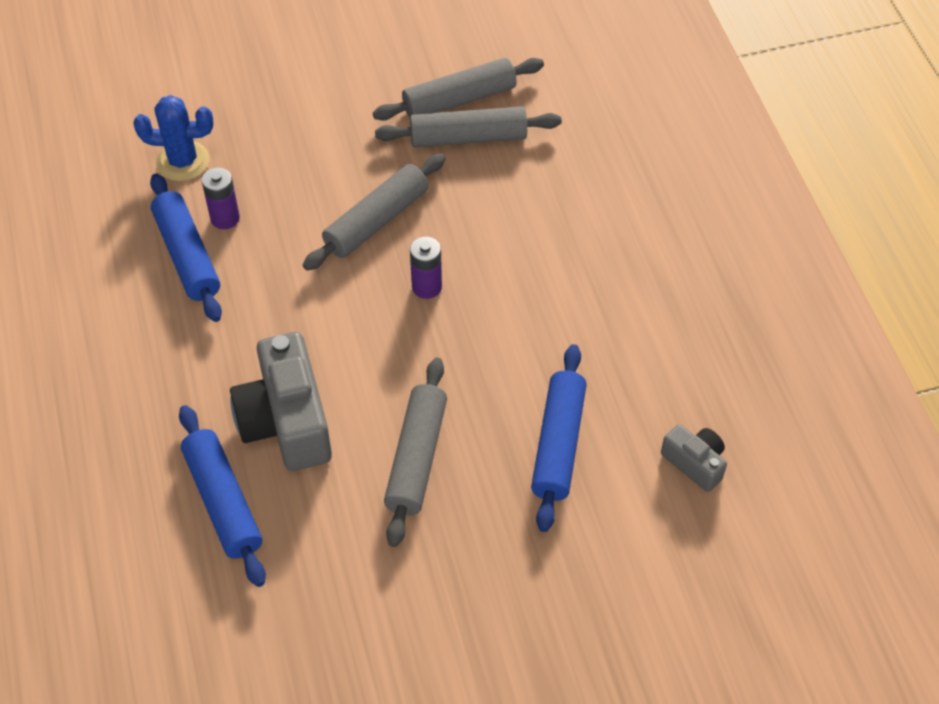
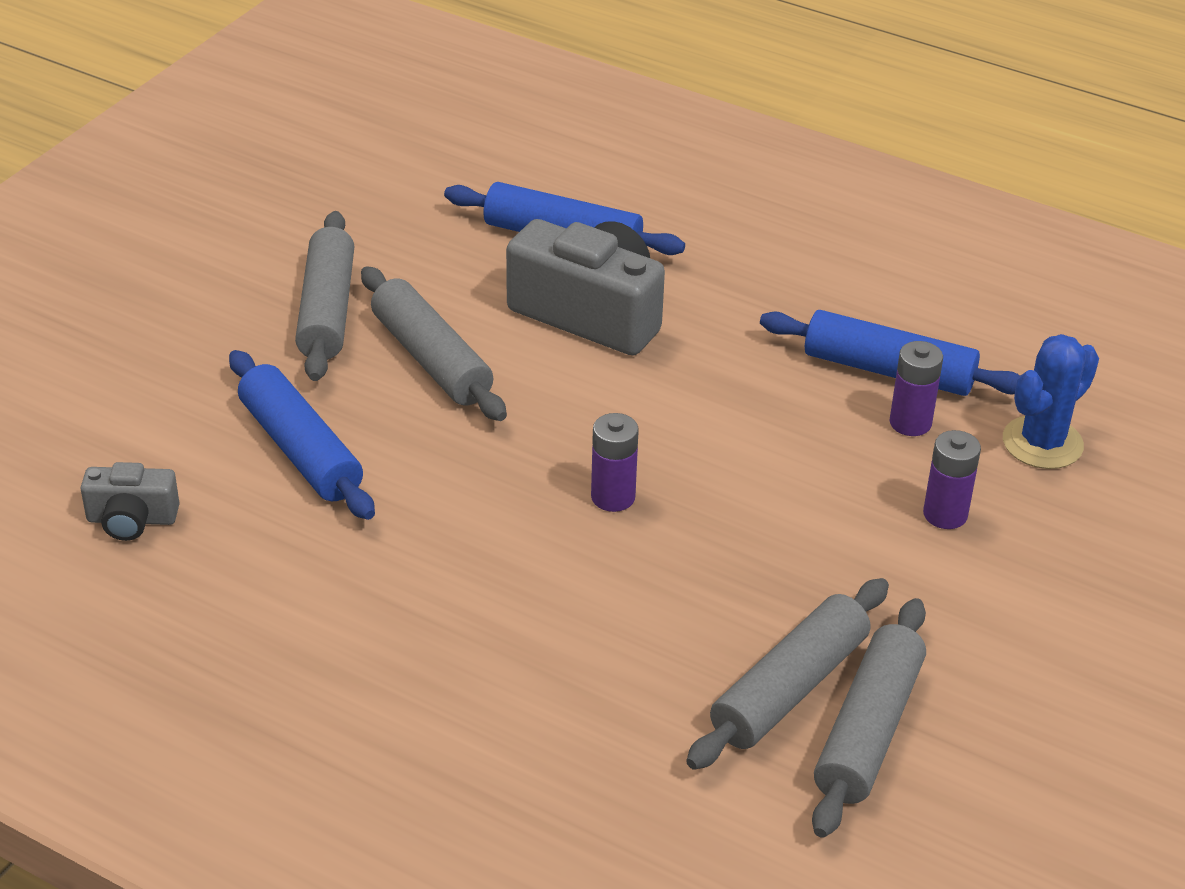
camera: 135 degrees right, 15 degrees down
grey rolling pin [303,153,446,271] -> grey rolling pin moved to [295,211,355,381]
none -> purple battery [923,430,981,529]

